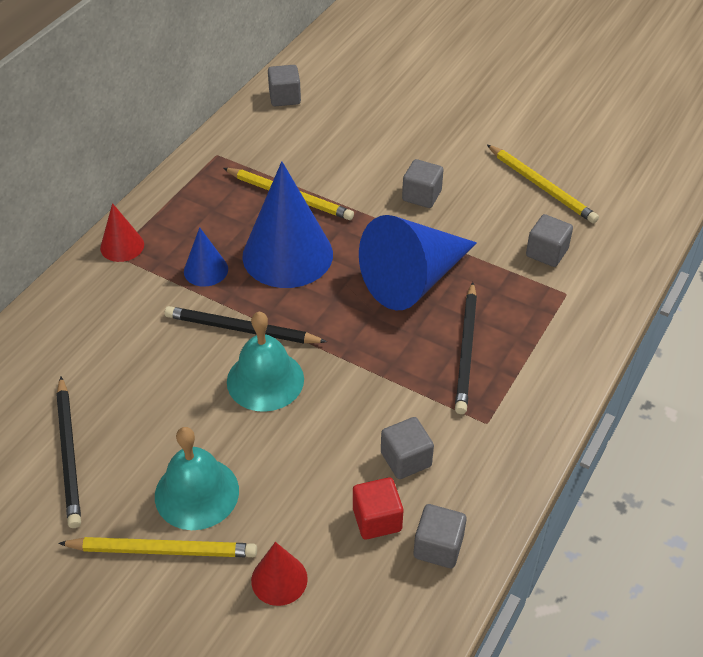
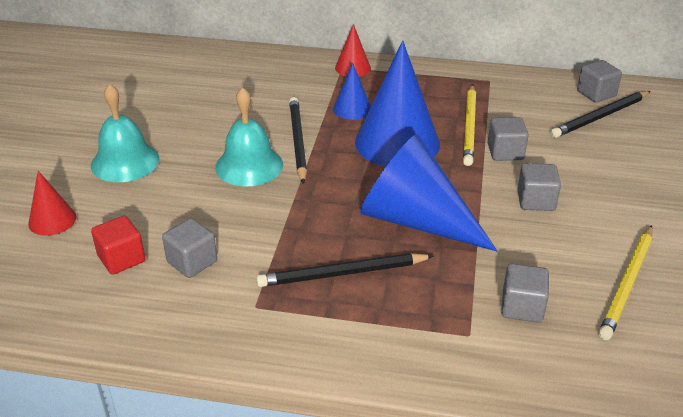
camera: 70 degrees right, 10 degrees down
black pencil [56,377,81,528] -> black pencil moved to [550,91,651,138]
yellow pencil [58,537,257,557] -> none
grey cube [414,504,467,568] -> grey cube moved to [488,117,529,161]

